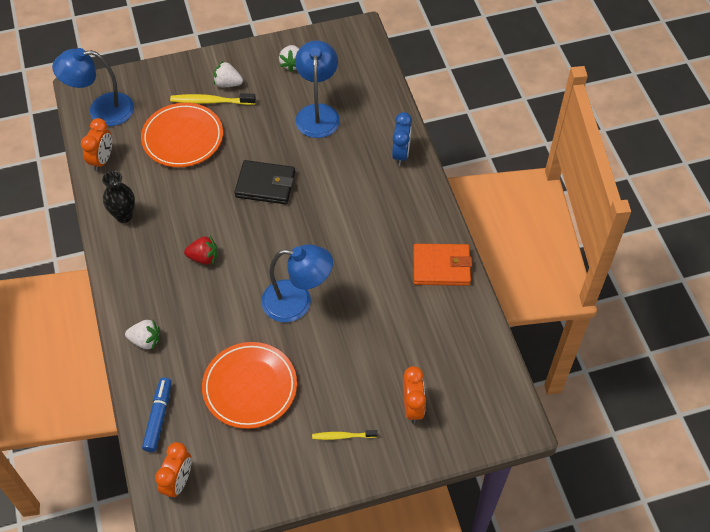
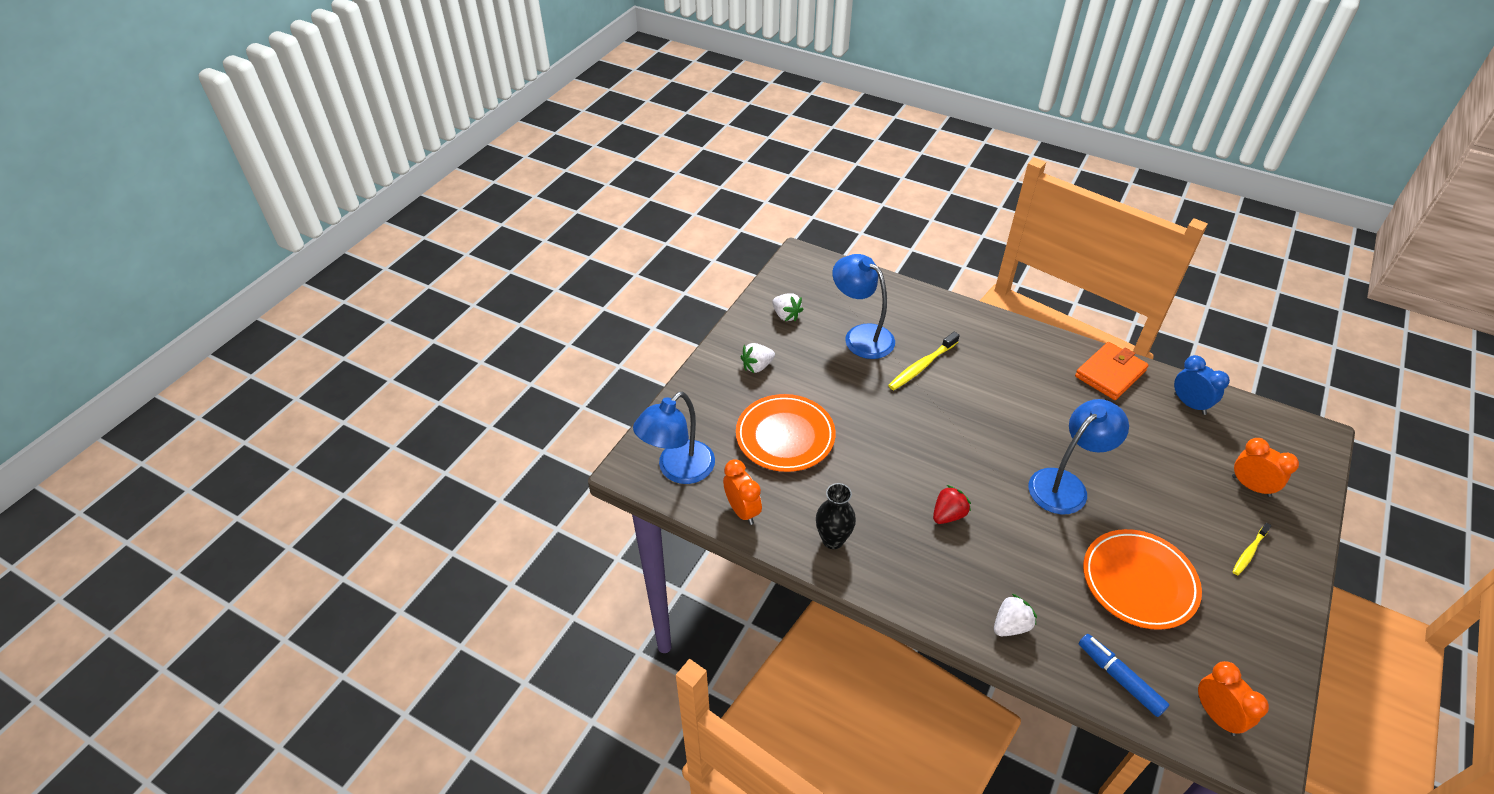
camera: 45 degrees left, 10 degrees down
yellow toothbrush [170,93,256,105] -> yellow toothbrush moved to [888,332,960,390]
black wallet [235,160,295,204] -> none
blue clock [392,112,412,166] -> blue clock moved to [1174,355,1230,415]

